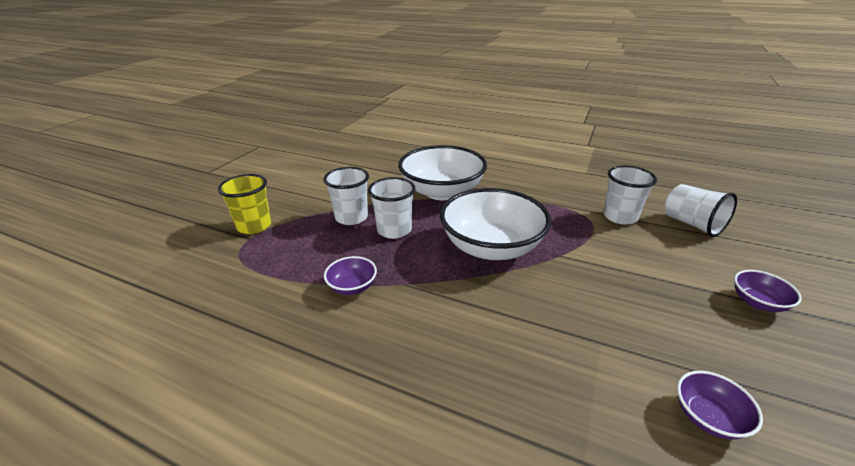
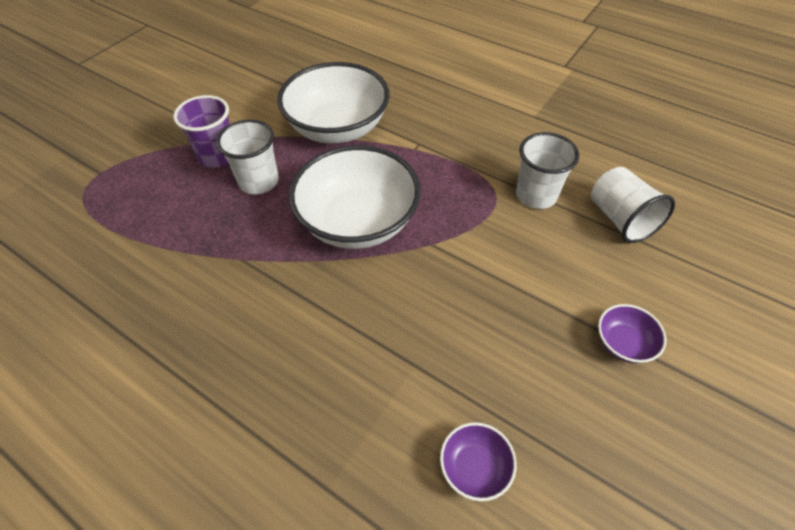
camera: 10 degrees right, 20 degrees up
yellow cup [218,174,272,234] -> none
white cup [323,167,369,225] -> purple cup [173,95,230,168]
purple bowl [324,256,377,295] -> none

